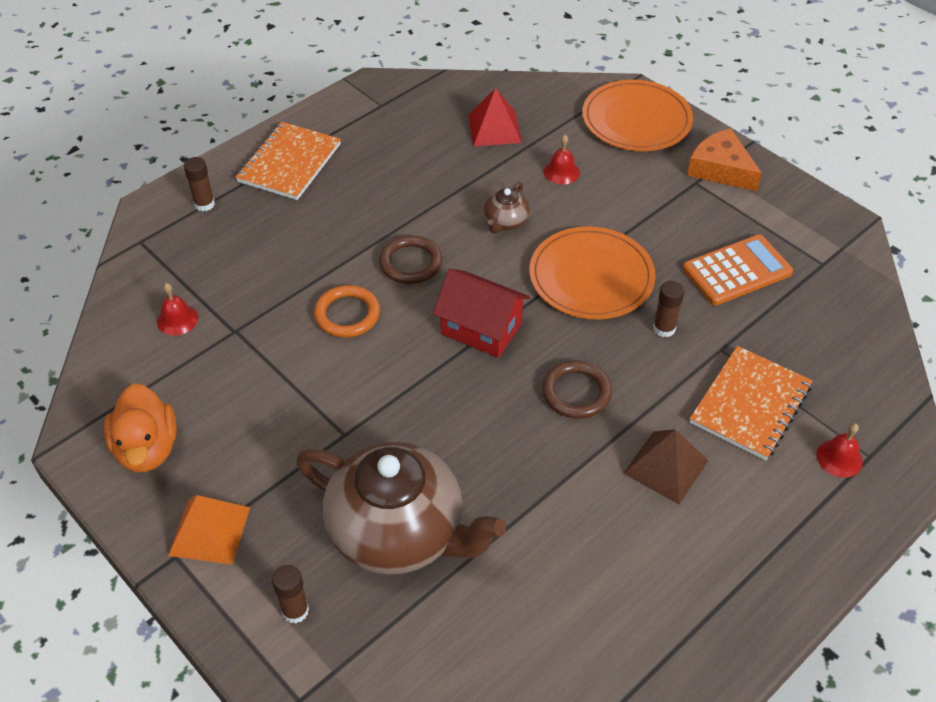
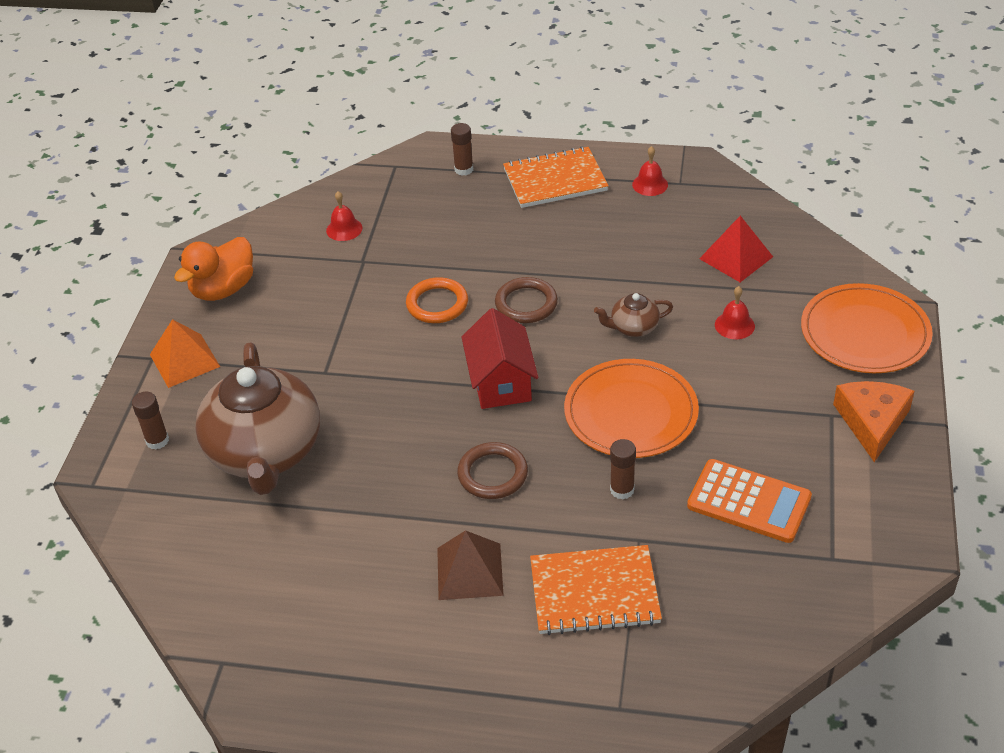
camera: 55 degrees right, 5 degrees down
red bell [817,423,863,478] -> red bell moved to [632,146,668,196]

